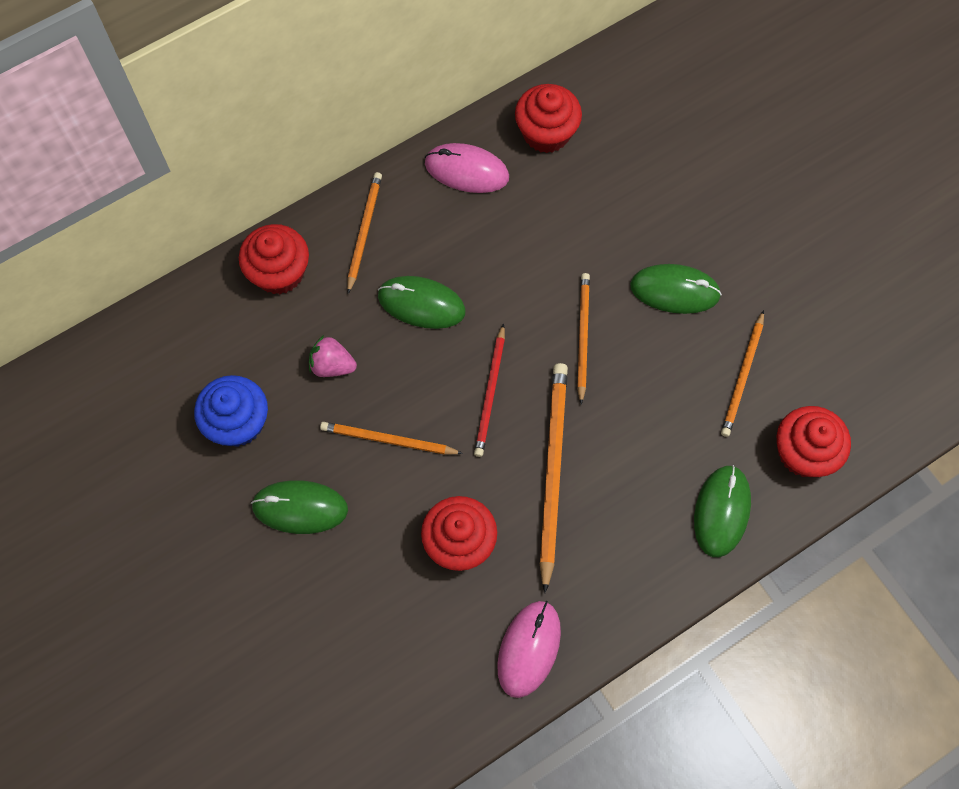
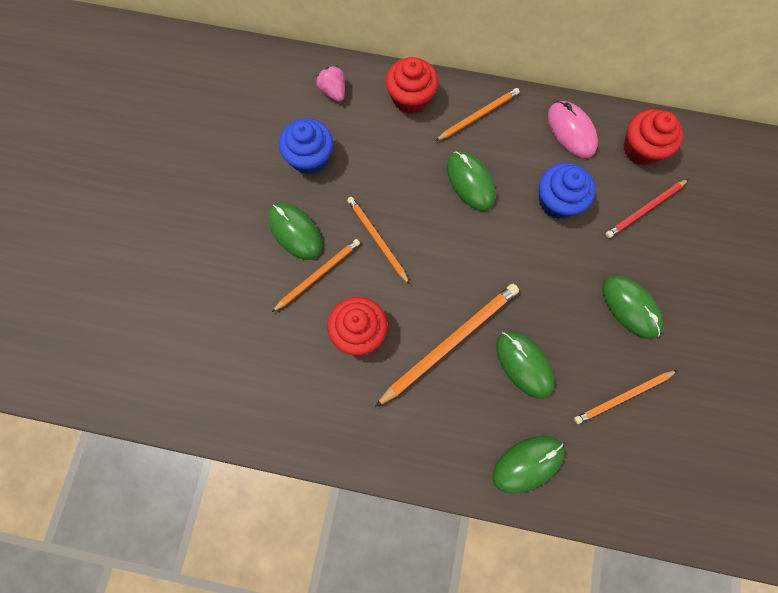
camera: 45 degrees right, 5 degrees up
pink strawberry [309,335,357,377] -> pink strawberry moved to [316,65,345,102]
red pencil [474,323,505,457] -> red pencil moved to [605,179,689,238]
pink mouse [497,601,561,698] -> none
orange pencil [577,273,590,404] -> orange pencil moved to [272,239,360,312]
red cupcake [776,406,851,477] -> none
none -> green mouse [496,331,554,399]
none -> blue cupcake [539,163,595,219]

